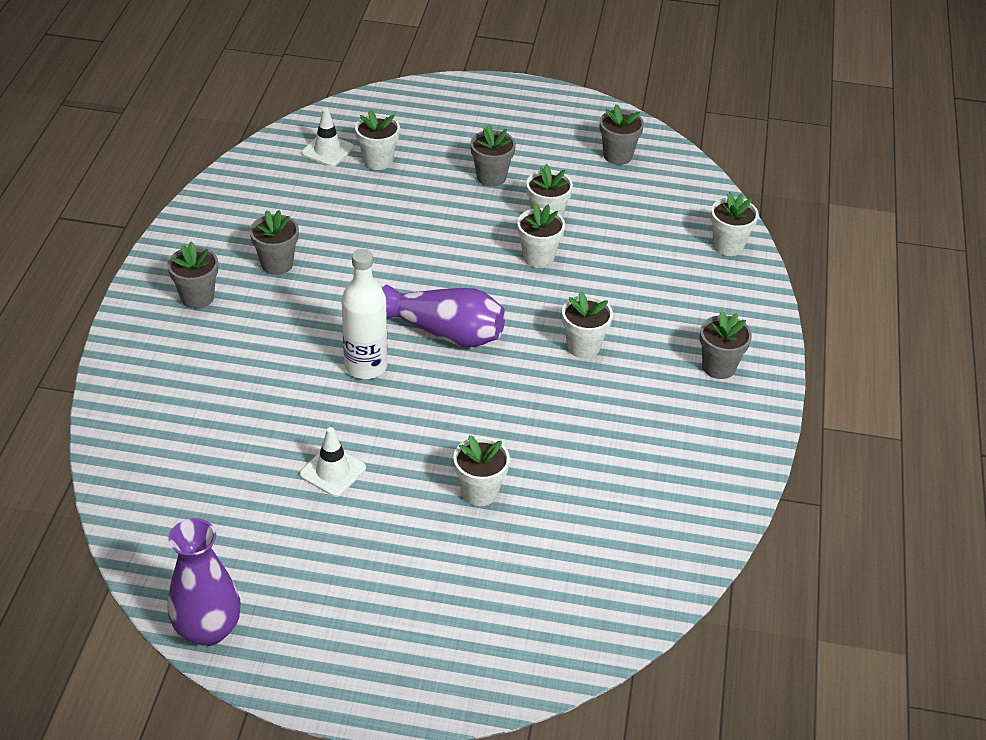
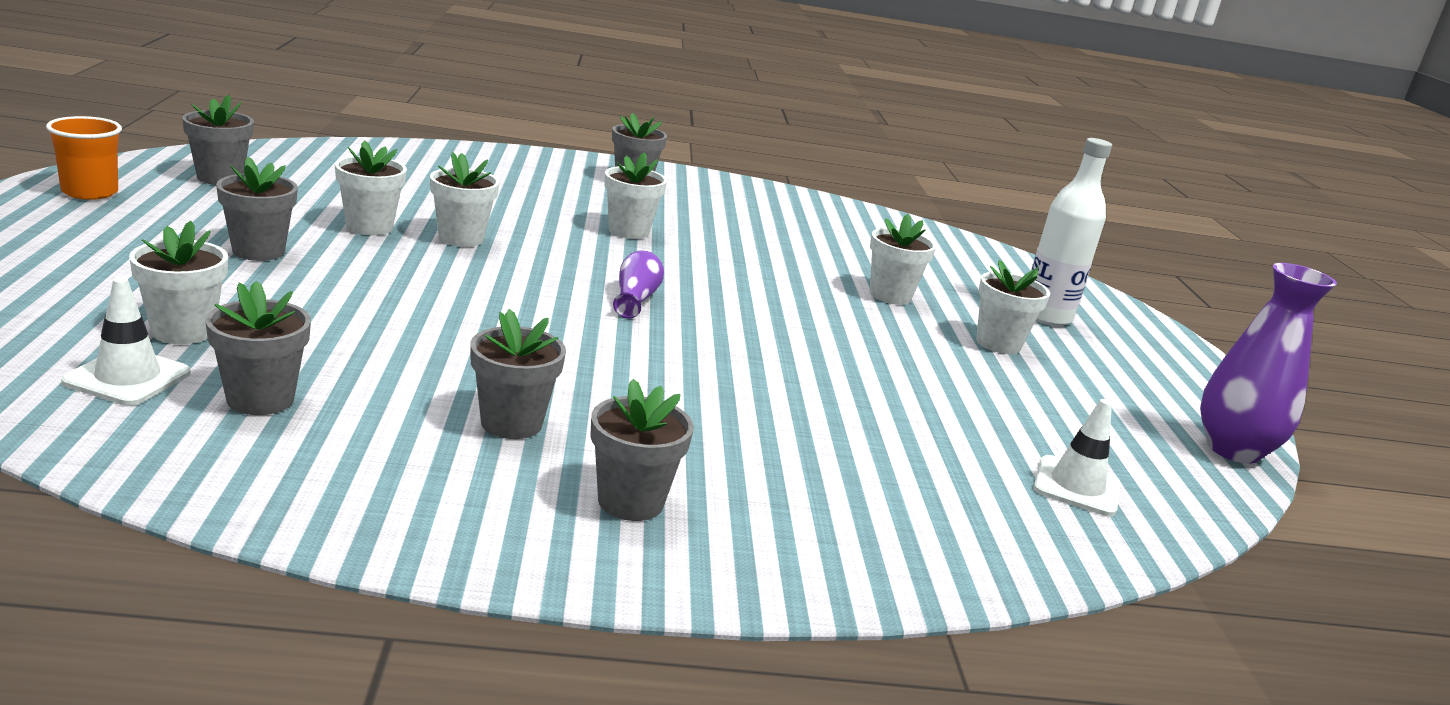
camera: 105 degrees left, 20 degrees down
white traffic cone [300,427,366,497] -> white traffic cone moved to [1033,399,1120,516]
white bottle [341,249,388,379] -> white bottle moved to [1031,138,1112,326]
purple vase [382,285,505,347] -> purple vase [613,251,664,318], size x0.54
white flower pot [711,192,759,256] -> white flower pot moved to [976,260,1050,354]
none -> orange cup [46,116,122,200]
none -> grey flower pot [205,281,311,415]

